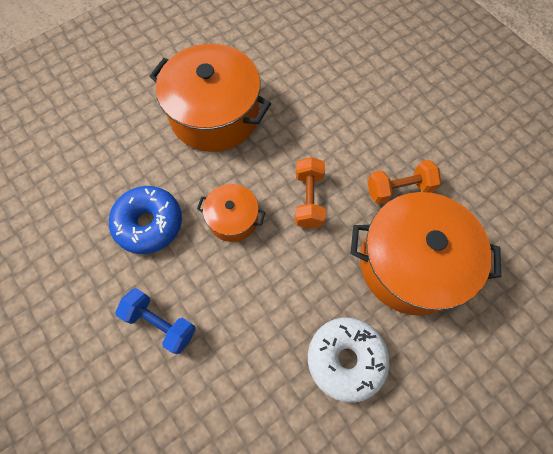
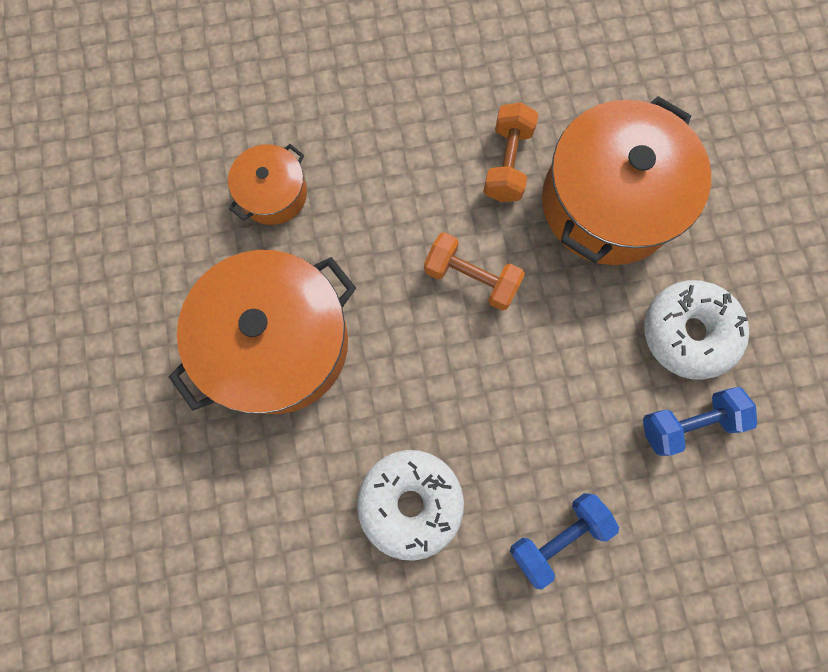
camera: 65 degrees left, 10 degrees up
blue donut [109,186,182,254] -> white donut [357,450,464,561]
orange pot [197,184,266,242] -> orange pot moved to [228,144,307,225]
none -> blue dumbbell [643,387,757,456]

